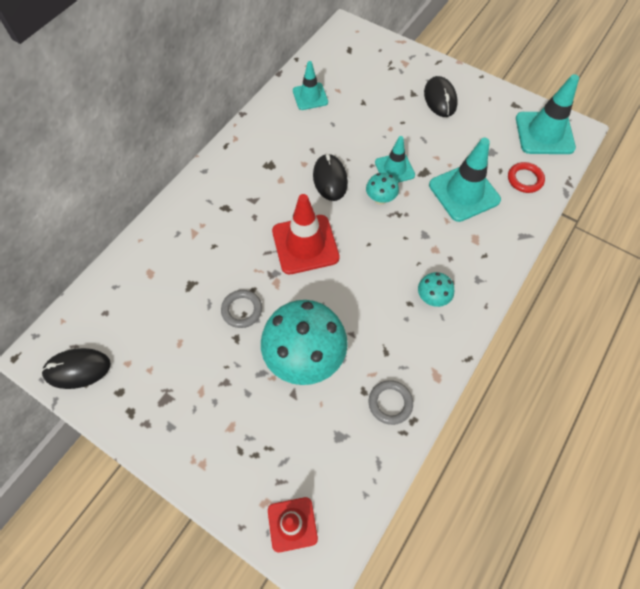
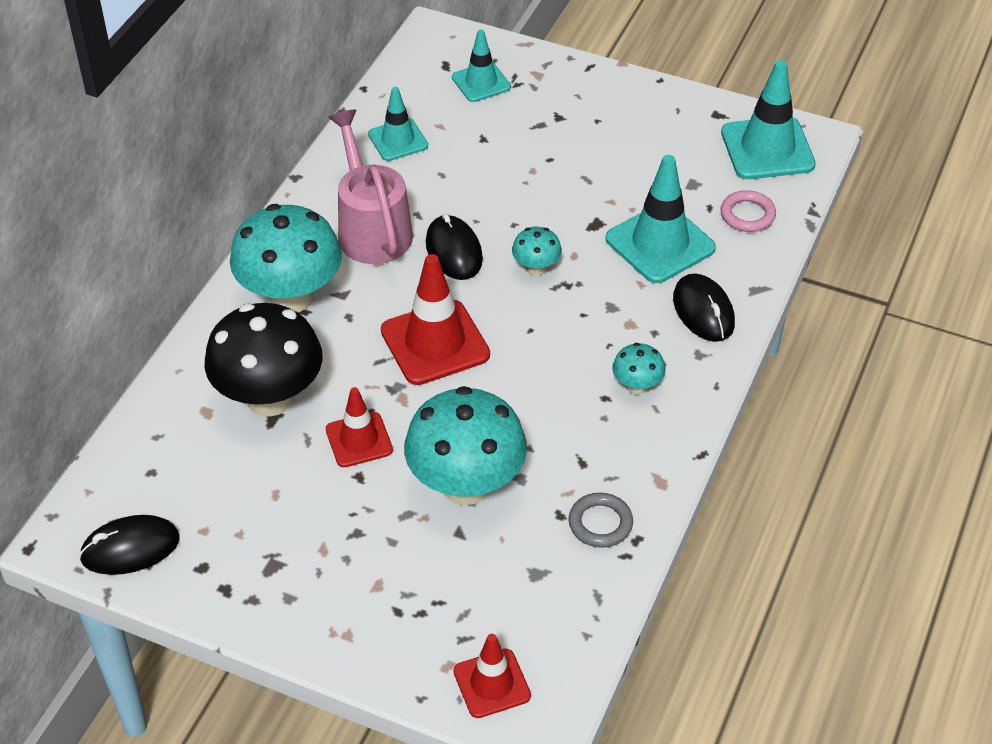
camera: 10 degrees left, 15 degrees down
grey ring [221,290,262,328] -> red traffic cone [326,387,393,467]
turquoise traffic cone [375,136,415,183] -> turquoise traffic cone moved to [452,29,511,102]
black mouse [424,76,458,117] -> black mouse moved to [673,274,735,342]
red ring [508,162,545,193] -> pink ring [721,190,776,232]
none -> black mushroom [205,303,323,417]
none -> turquoise mushroom [230,204,342,313]
none -> pink watering can [328,110,413,264]

